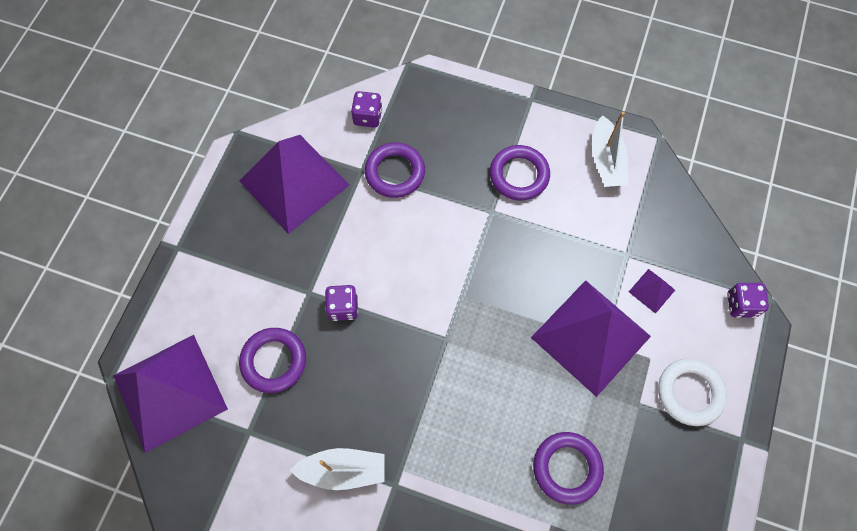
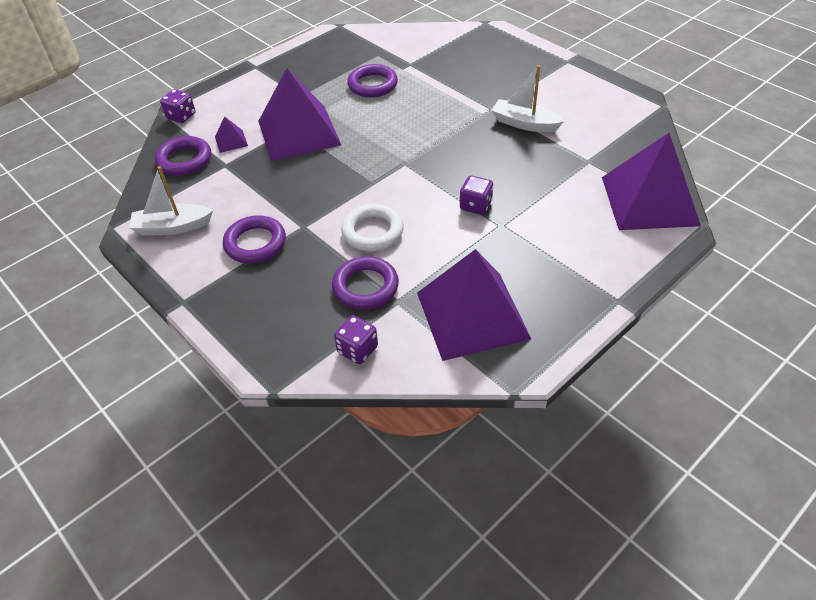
camera: 150 degrees left, 20 degrees down
purple ring [239,328,306,393] -> purple ring moved to [155,136,211,175]
white boat [592,112,628,187] -> white boat turned 120 degrees counterclockwise [129,166,213,236]
white ring [658,358,727,426] -> white ring moved to [341,204,404,251]

